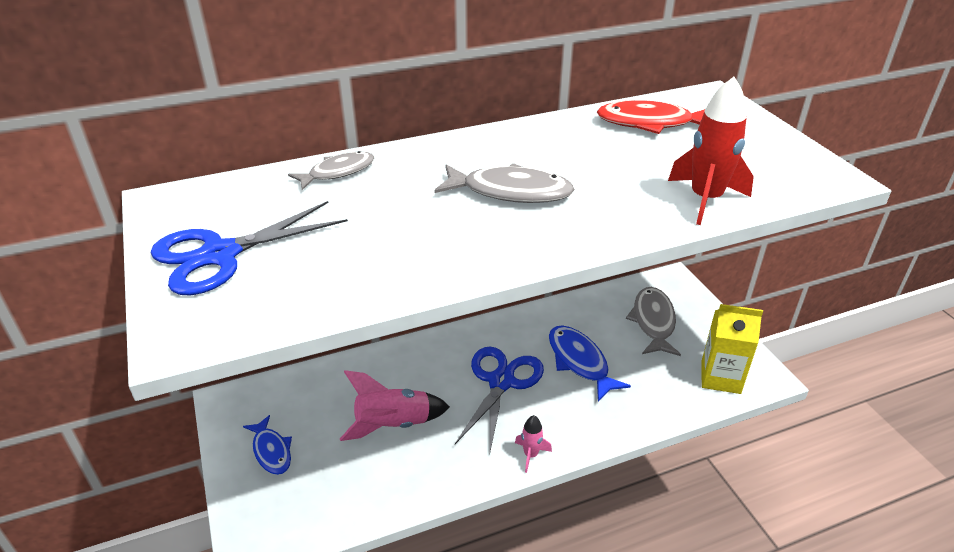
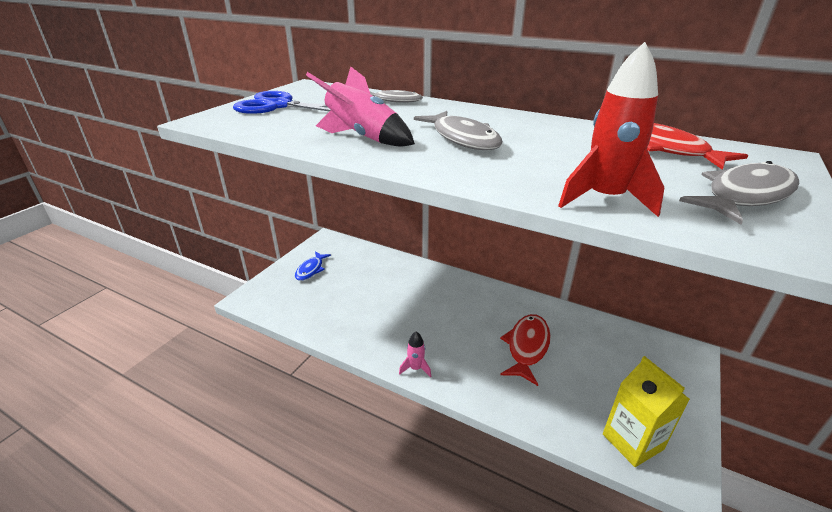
camera: 50 degrees right, 5 degrees down
pink rocket [340,370,450,441] -> pink rocket moved to [306,66,415,147]
blue scissors [455,347,544,451] -> none
blue fish [549,325,631,402] -> red fish [500,314,551,386]
grey fish [626,287,681,356] -> grey fish moved to [679,161,799,224]

